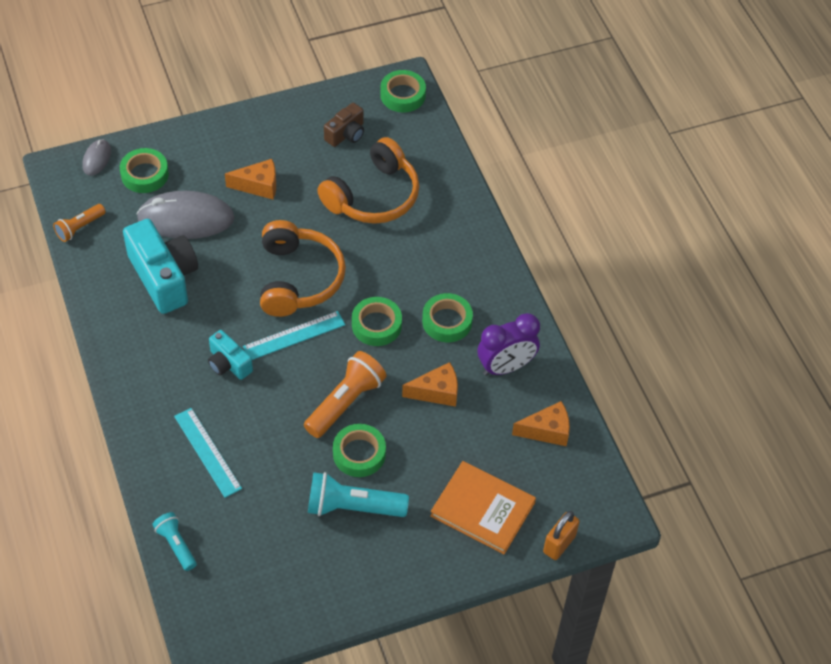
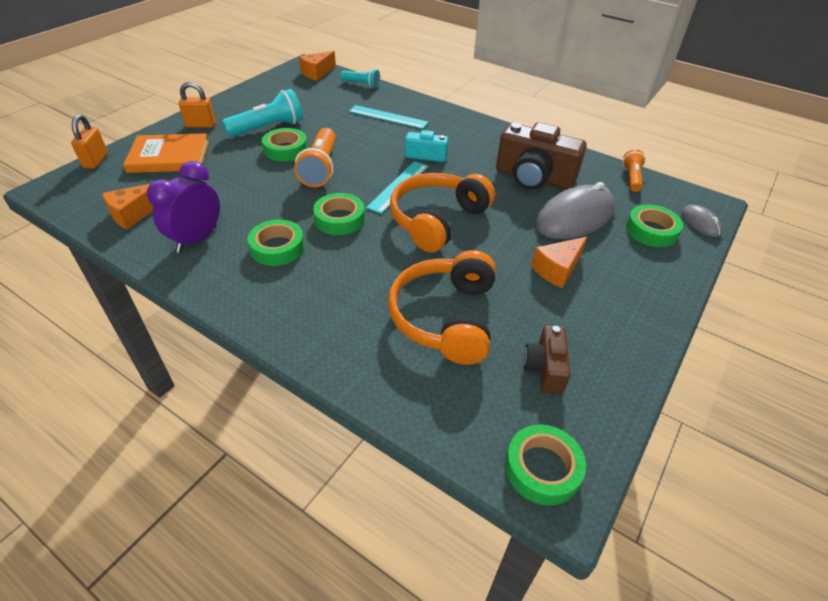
camera: 145 degrees right, 10 degrees down
turquoise camera [123,219,198,314] -> brown camera [496,122,587,190]
orange headphones [260,220,346,317] -> orange headphones turned 75 degrees clockwise [390,173,495,253]
orange cheese [402,362,458,407] -> orange cheese moved to [299,51,336,81]
none -> orange padlock [179,82,216,128]

